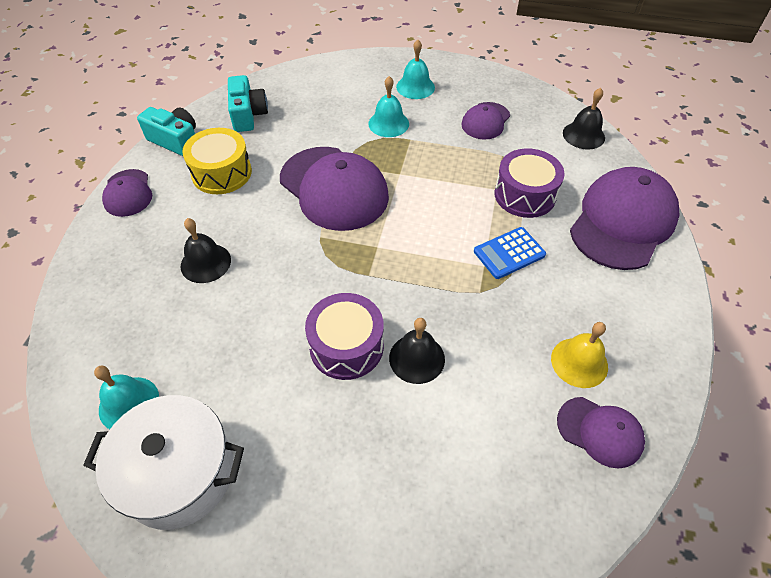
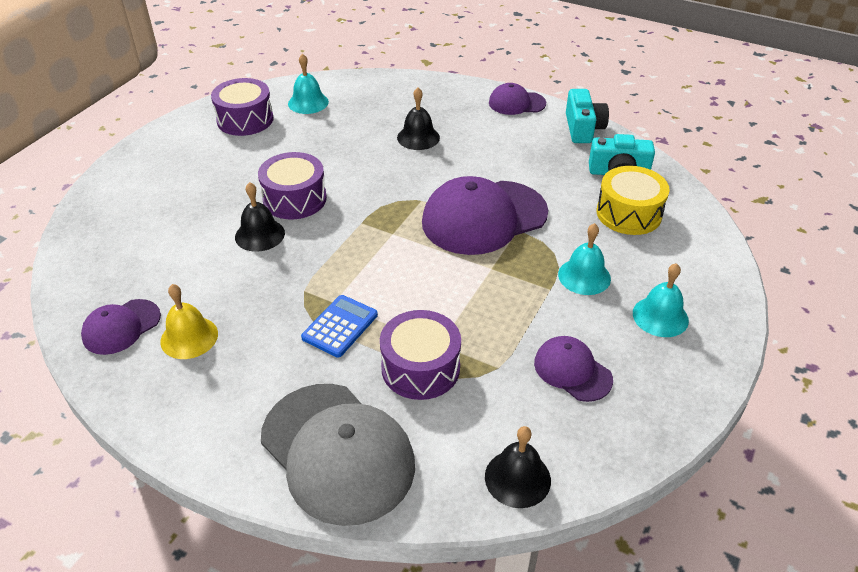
camera: 105 degrees right, 10 degrees down
white pot [83,395,244,530] -> purple drum [211,78,274,136]
turquoise camera [137,107,196,156] -> turquoise camera turned 45 degrees counterclockwise [566,89,609,143]
yellow drum [182,128,252,194] -> yellow drum moved to [597,166,670,235]
blue calculator [474,227,546,279] -> blue calculator turned 45 degrees clockwise [301,295,378,358]
purple cap [570,167,679,270] -> grey cap [261,384,415,526]

